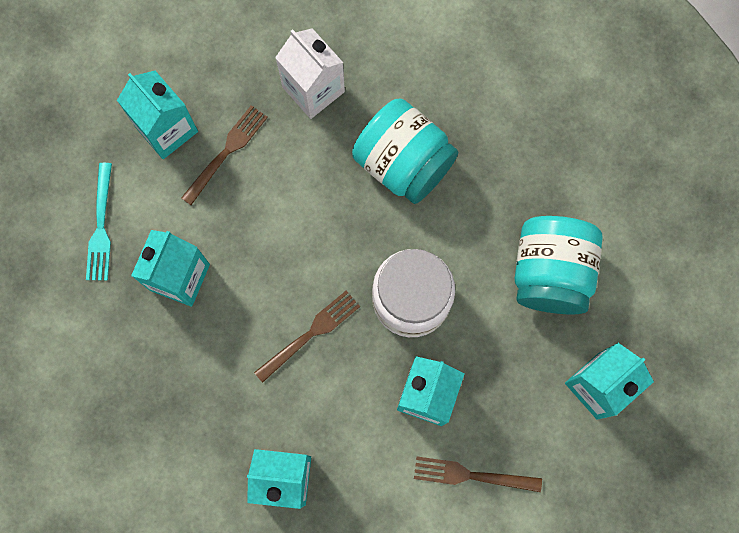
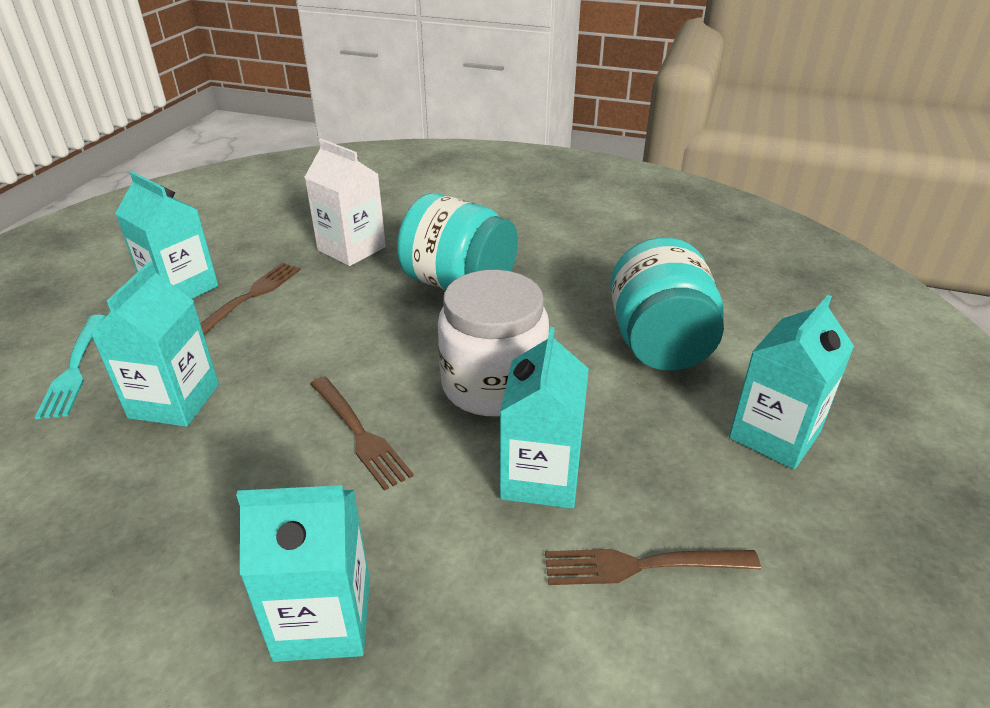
camera: 10 degrees left, 40 degrees down
brown fork [254,291,360,383] -> brown fork turned 105 degrees clockwise [311,377,414,491]

